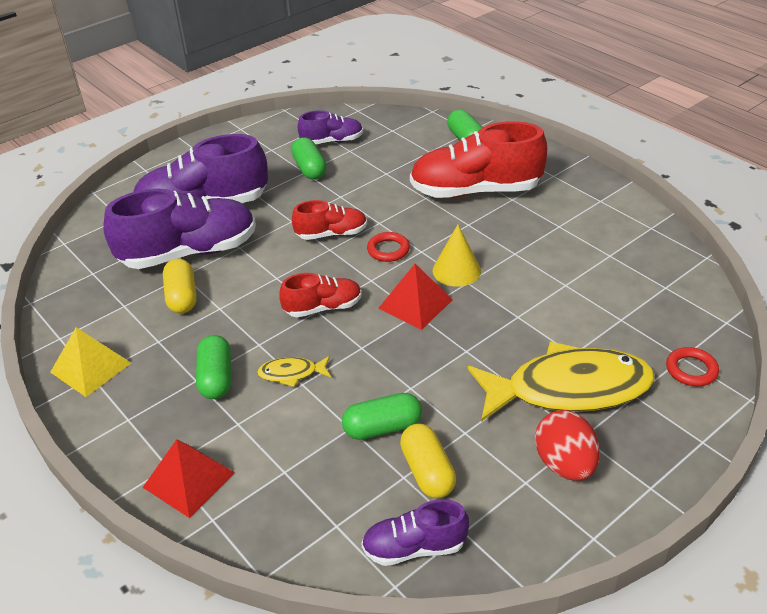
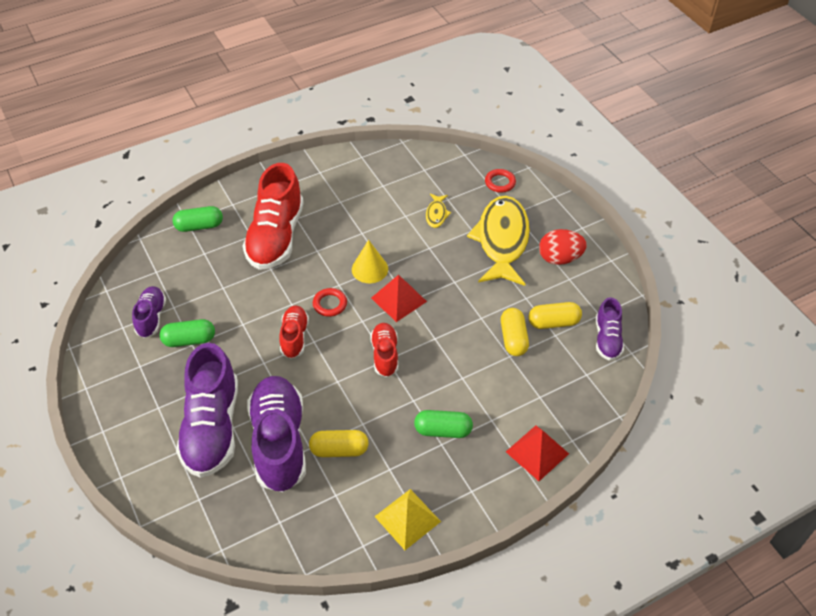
camera: 80 degrees left, 10 degrees up
yellow fish [257,356,331,387] -> yellow fish moved to [426,193,451,228]
green capsule [342,393,422,440] -> yellow capsule [501,308,529,356]

